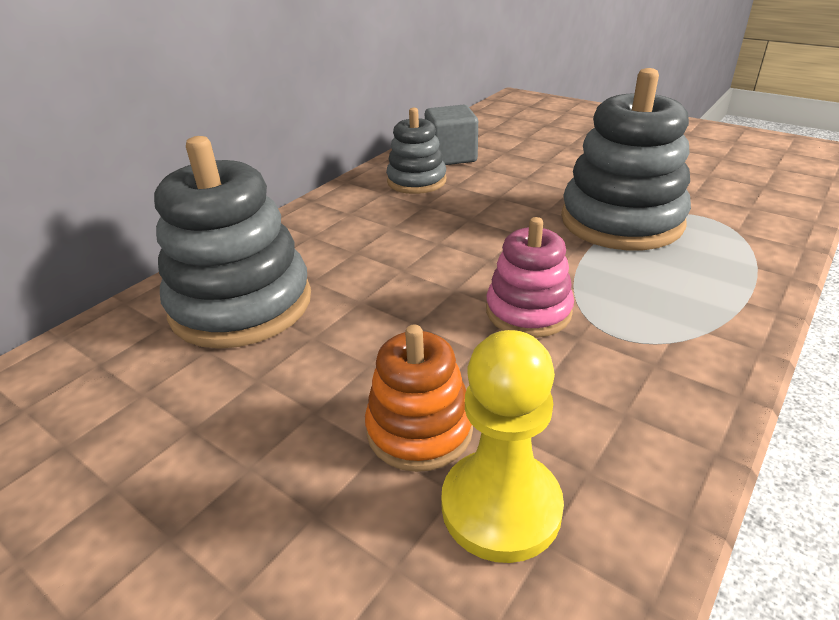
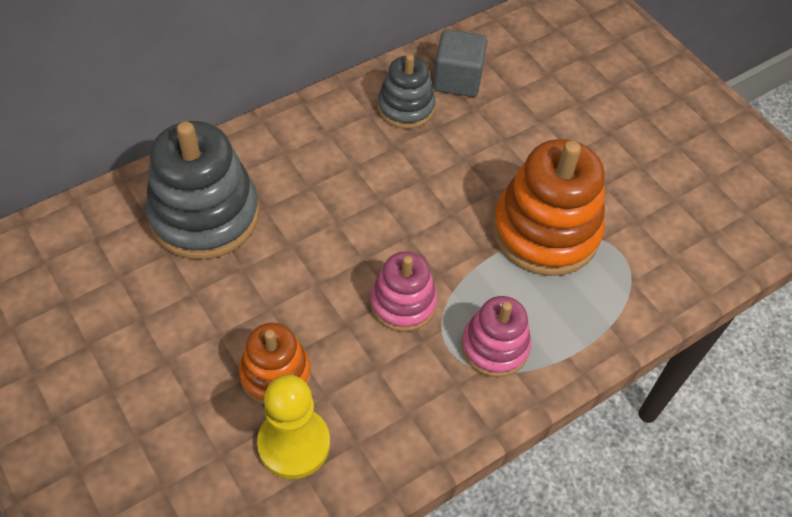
camera: 15 degrees right, 20 degrees up
grey stacking toy [561,68,691,250] -> orange stacking toy [493,139,605,276]
none -> pink stacking toy [461,296,531,377]

